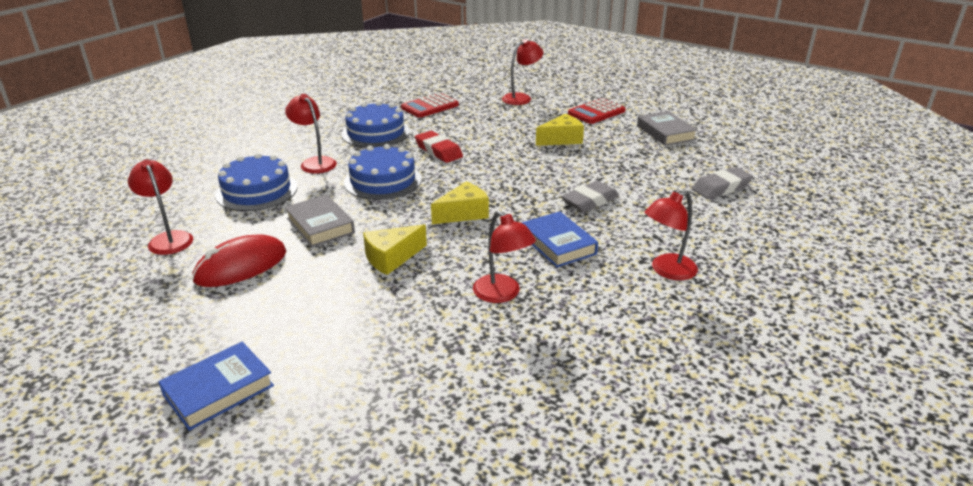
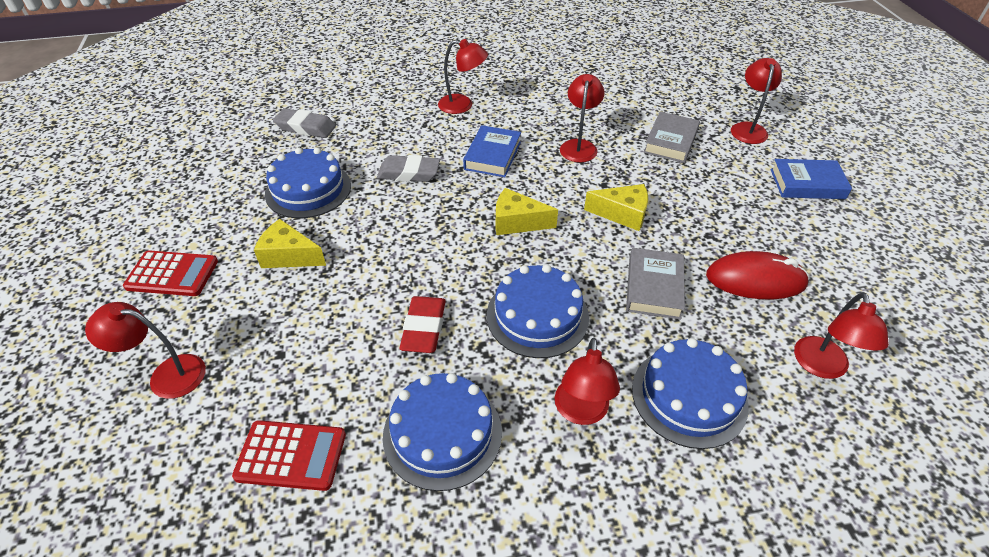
camera: 135 degrees left, 15 degrees up
grey book [637,111,698,146] -> grey book moved to [643,112,700,163]
none -> blue cake [265,148,351,218]
none -> red lamp [731,58,782,144]

